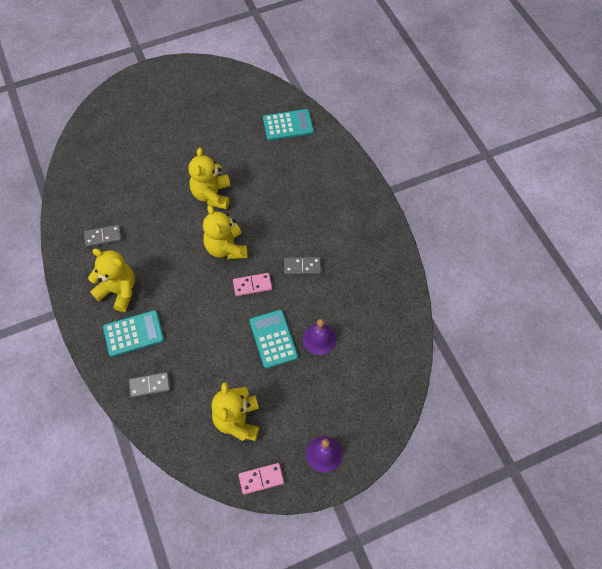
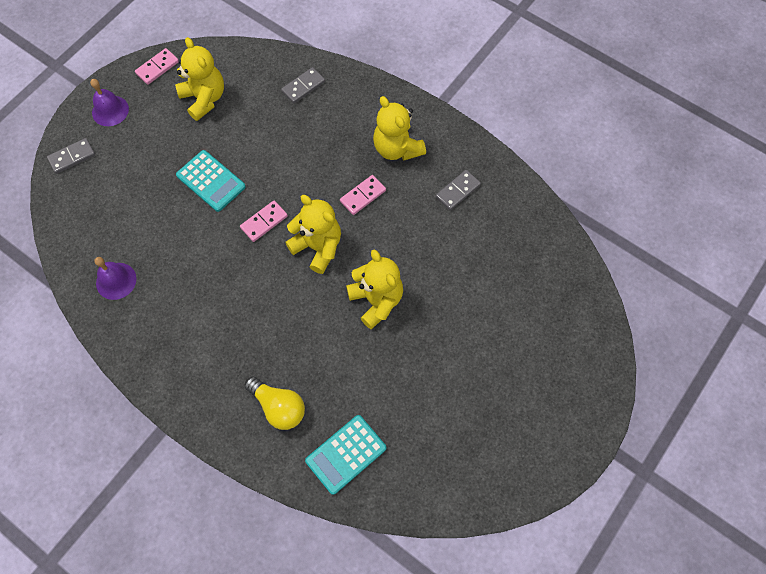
camera: 150 degrees right, 5 degrees up
yellow teddy bear [88,248,135,312] -> yellow teddy bear turned 60 degrees clockwise [373,96,426,161]
turquoise calculator [103,310,164,357] -> none
grey domino [284,257,321,275] -> grey domino moved to [47,138,95,174]
purple bell [303,319,337,355] -> purple bell moved to [94,257,137,300]
none -> yellow light bulb [244,376,305,430]
none -> pink domino [340,175,386,215]

